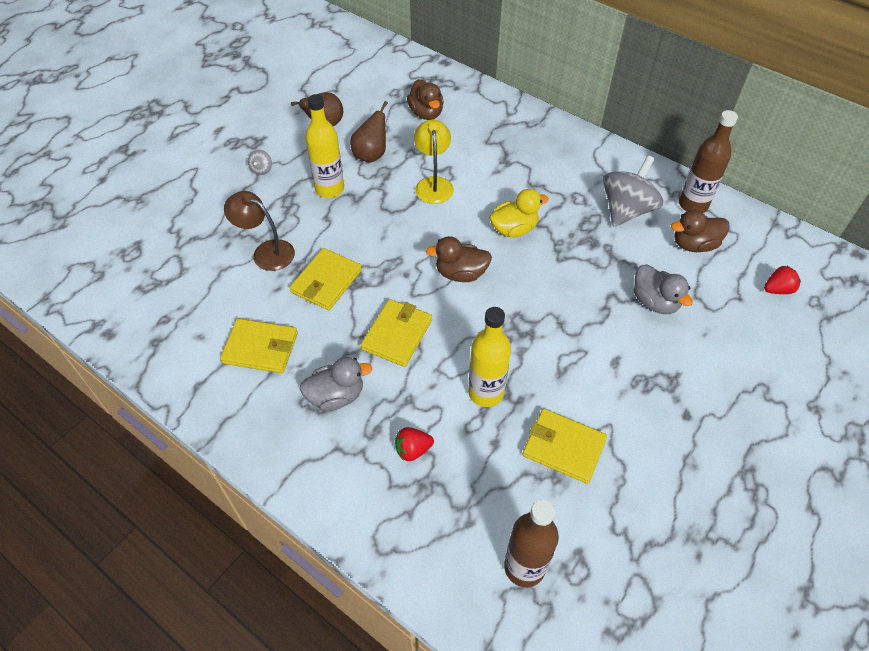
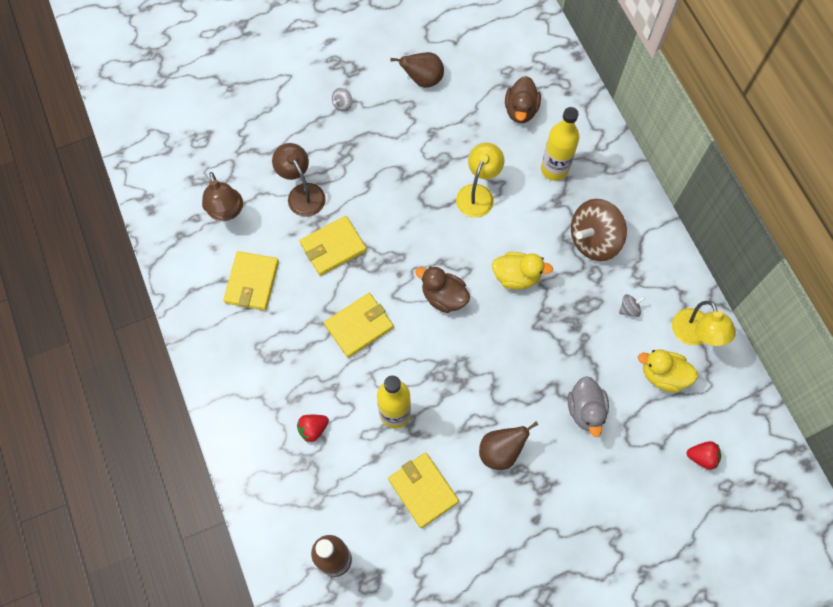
camera: 30 degrees right, 15 degrees up
yellow wallet [220,318,298,373] -> yellow wallet turned 60 degrees clockwise [223,251,279,310]
grey duck [300,357,372,411] -> none
yellow bottle [306,94,344,198] -> yellow bottle moved to [541,107,580,181]
brown pear [350,101,388,163] -> brown pear moved to [479,421,538,470]
red strawberry [395,427,434,461] -> red strawberry turned 45 degrees counterclockwise [297,415,329,442]
grey spinning top [603,155,663,227] -> grey spinning top [619,294,645,317], size x0.41
brown duck [671,210,730,252] -> yellow duck [638,349,698,393]
brown bottle [679,110,738,213] -> yellow lamp [672,301,736,346]
none -> brown lamp [202,172,243,221]
none -> brown spinning top [571,199,627,261]

